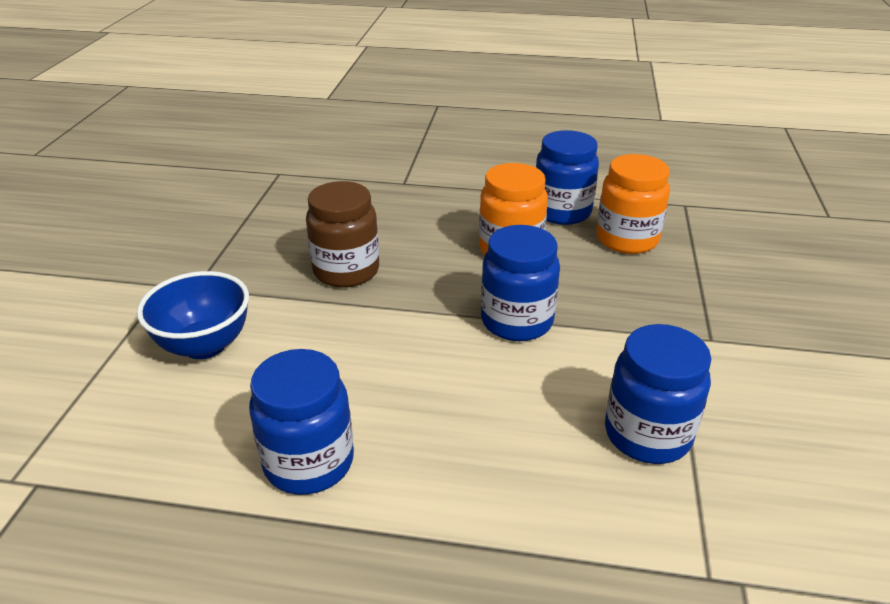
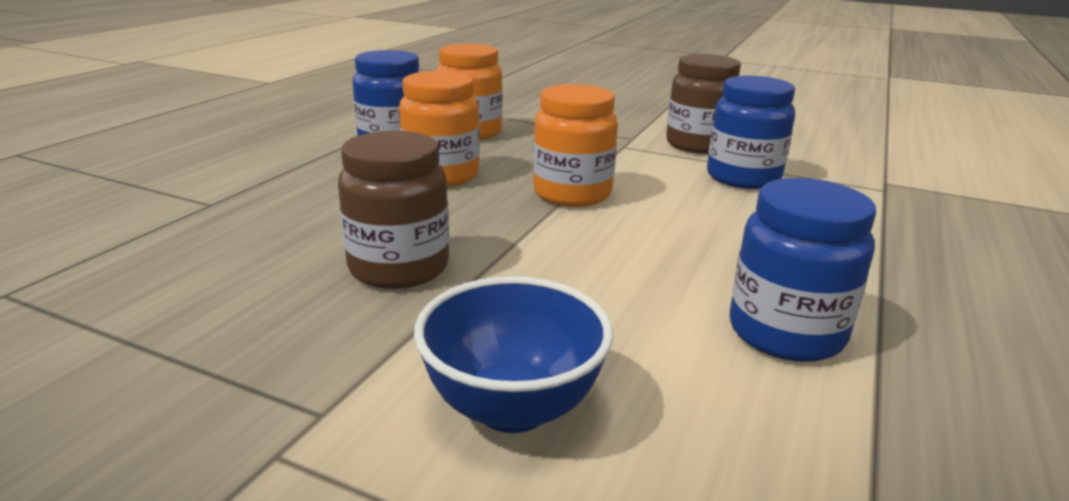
camera: 75 degrees left, 10 degrees down
blue jar [481,225,560,341] -> orange jar [533,84,618,207]
none -> brown jar [666,54,741,154]

